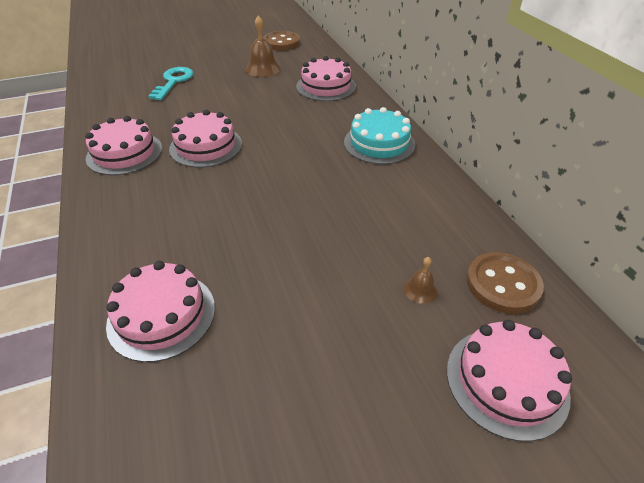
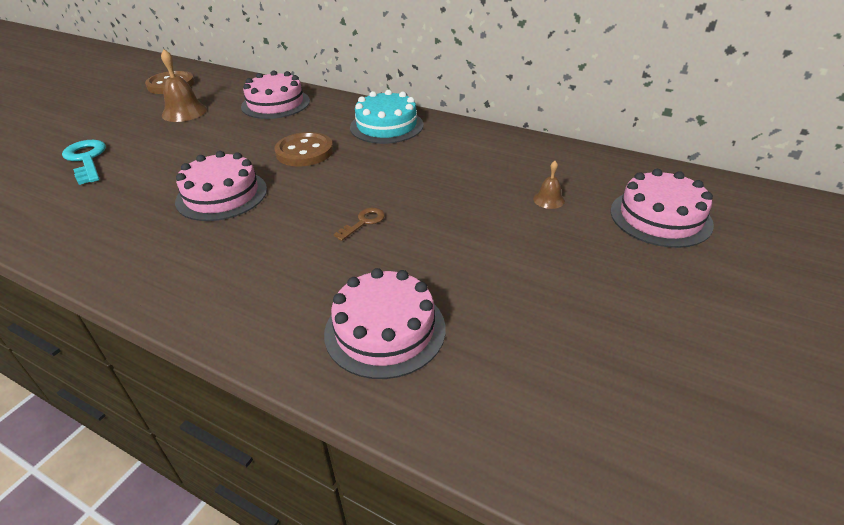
camera: 40 degrees left, 5 degrees down
pink cake [85,116,162,175] -> none
brown button [466,252,544,314] -> brown button moved to [274,132,333,167]
none -> brown key [334,208,385,241]

